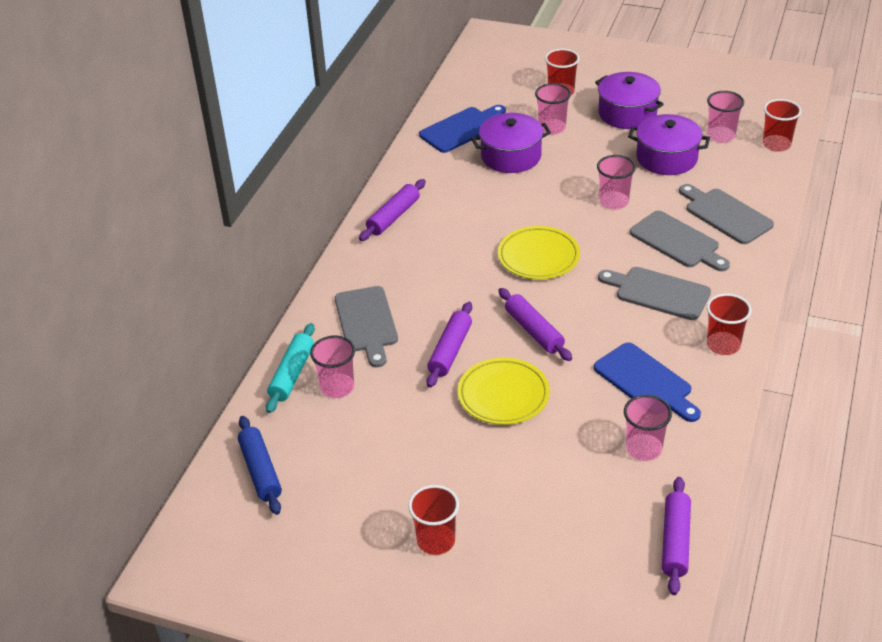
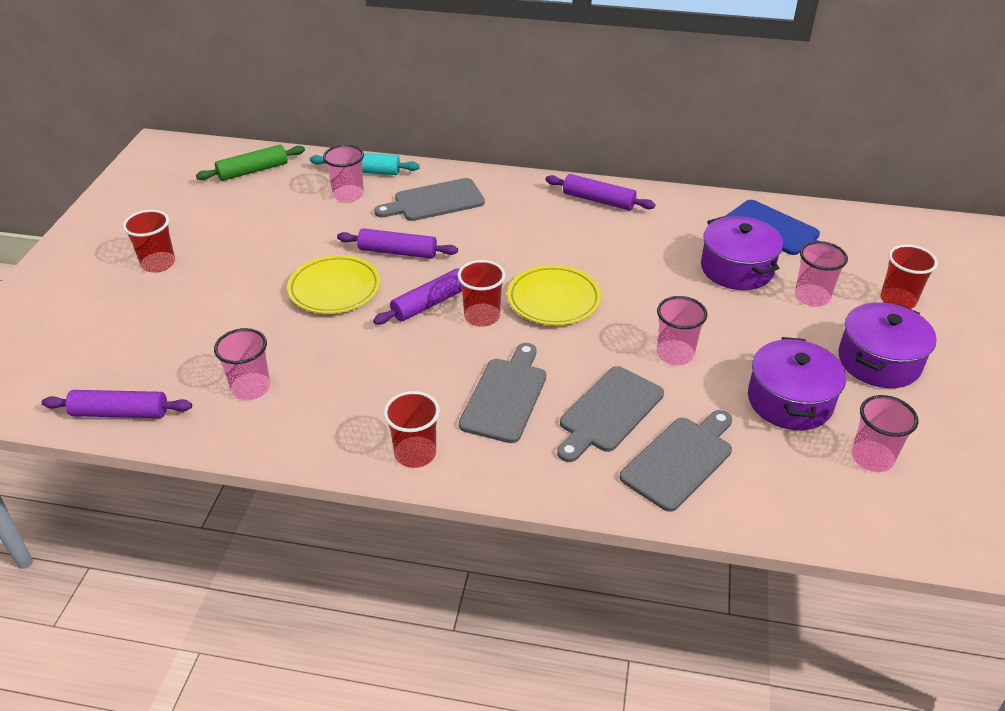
camera: 80 degrees right, 0 degrees up
blue rolling pin [238,416,282,515] -> green rolling pin [196,145,305,181]
blue cutting board [594,342,701,422] -> none
red cup [763,99,802,152] -> red cup moved to [458,260,505,327]

